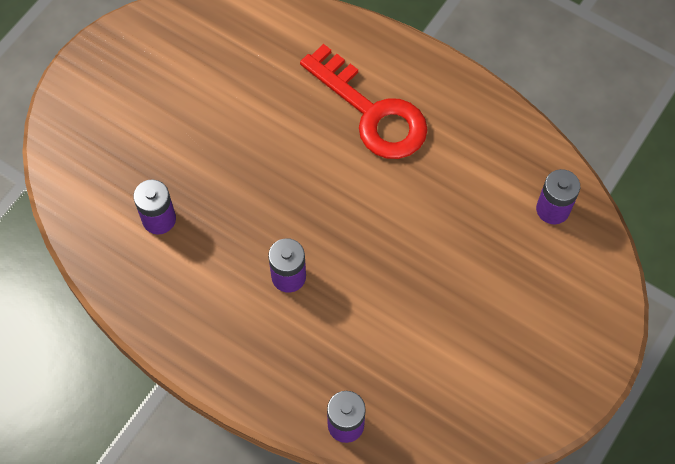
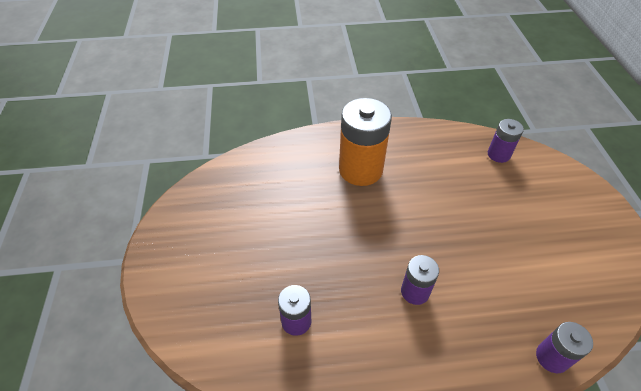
camera: 40 degrees left, 15 degrees down
red key [300,44,428,159] -> orange battery [339,98,392,186]

